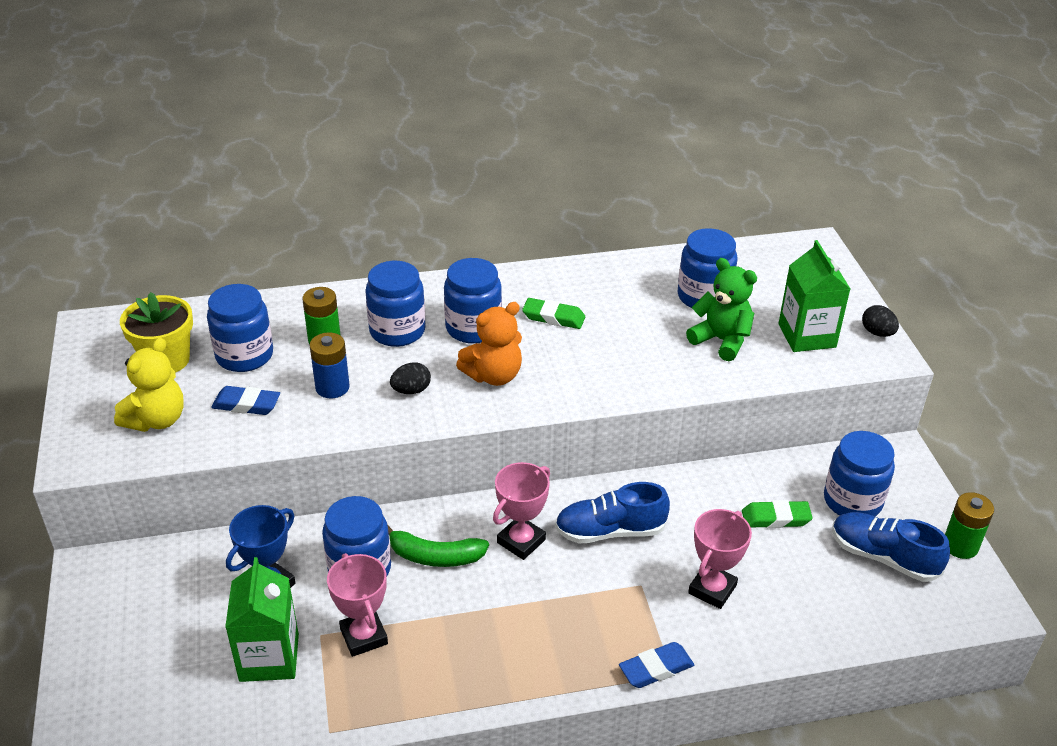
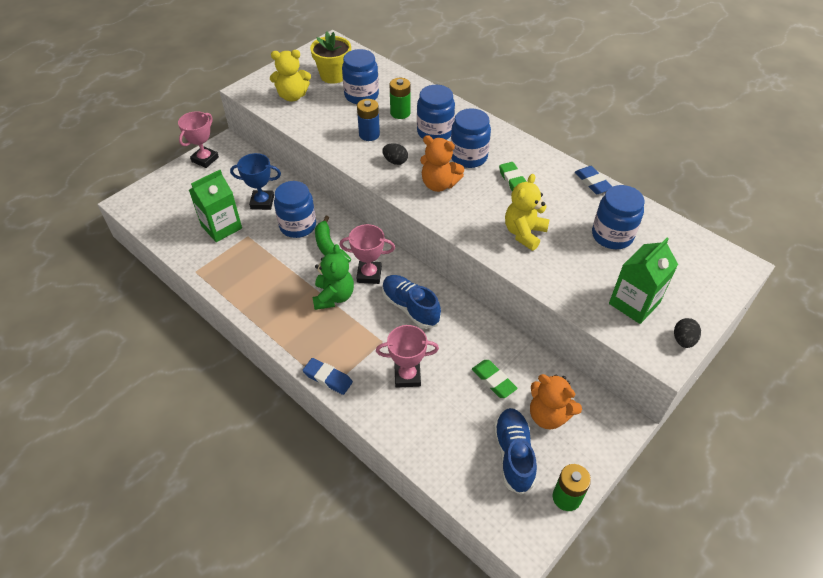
camera: 55 degrees right, 10 degrees up
blue eraser [211,386,280,415] -> blue eraser moved to [575,166,613,194]
pink trophy [327,553,388,657] -> pink trophy moved to [178,111,219,168]
green teddy bear [686,258,757,361] -> green teddy bear moved to [313,244,354,310]
blue jar [824,431,895,516] -> orange teddy bear [530,374,582,429]
none -> yellow teddy bear [505,174,550,251]

